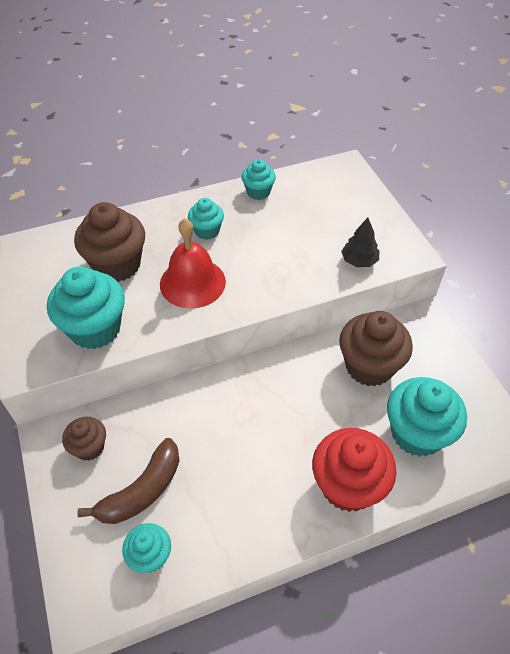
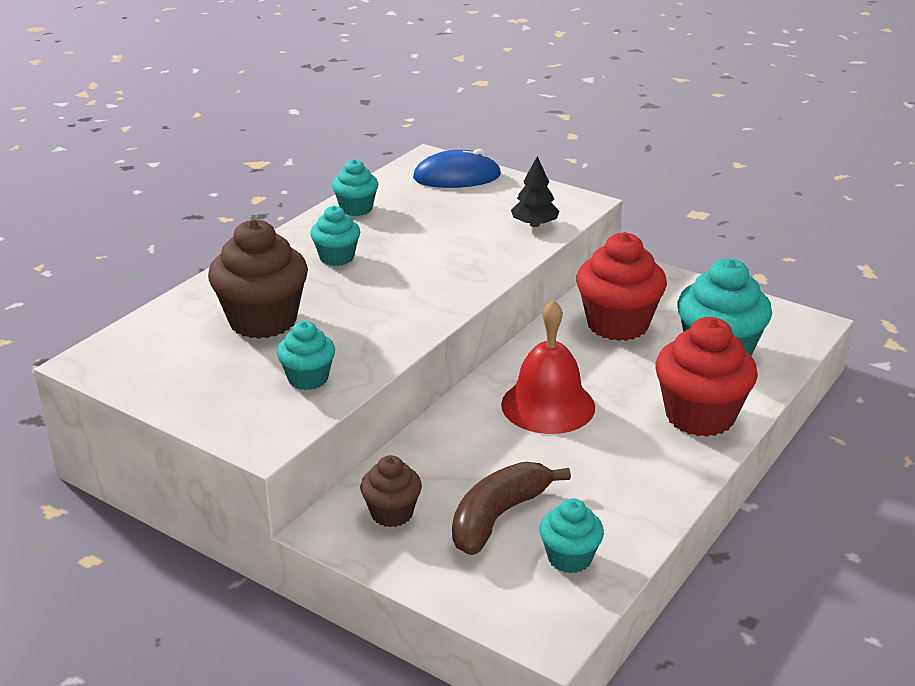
camera: 35 degrees left, 20 degrees down
turquoise cupcake [47,266,125,349] -> turquoise cupcake [277,321,335,390], size x0.55
brown banana [77,438,179,524] -> brown banana turned 150 degrees counterclockwise [452,462,571,555]
red bell [160,218,226,309] -> red bell moved to [501,300,595,434]
brown cupcake [339,311,413,387] -> red cupcake [576,232,667,341]
none -> blue mouse [413,149,501,188]

